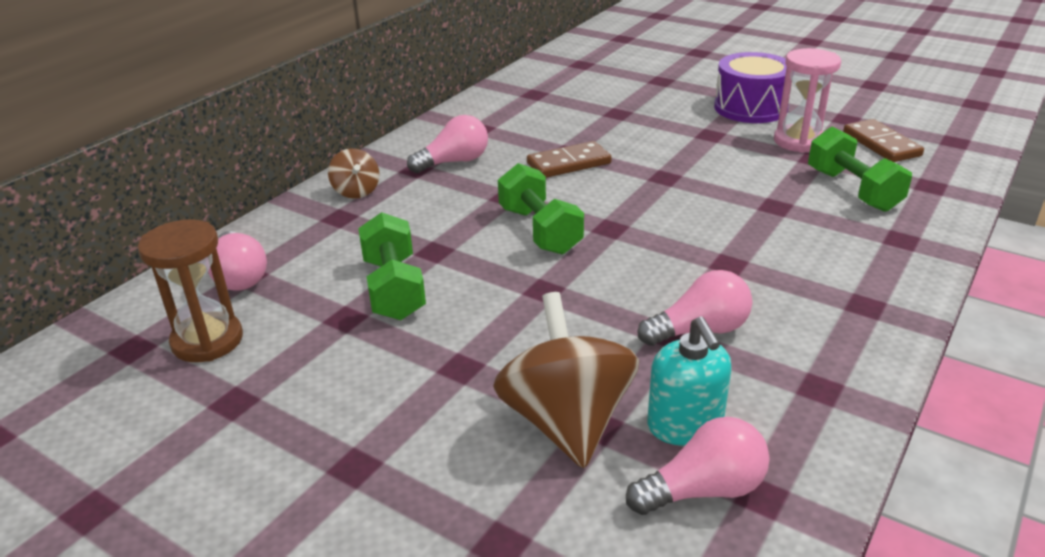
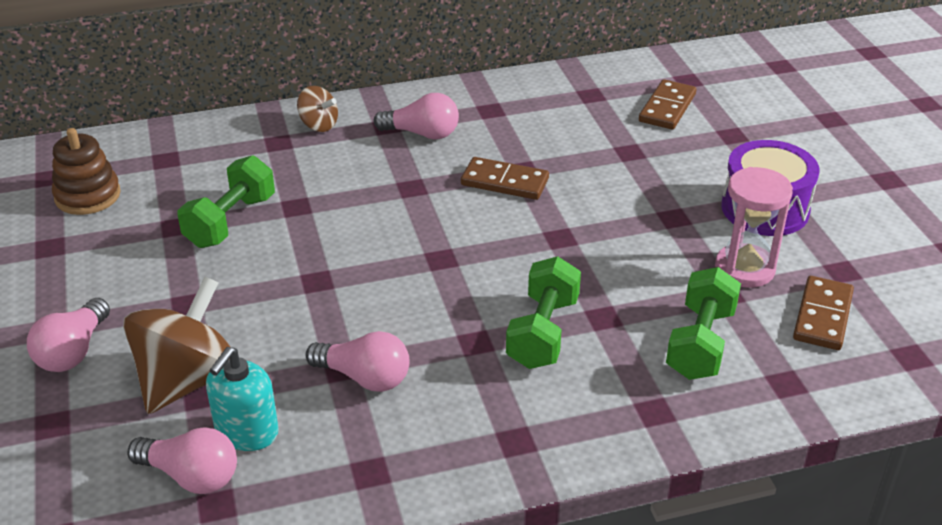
camera: 40 degrees right, 5 degrees up
brown hourglass [138,220,243,362] -> brown stacking toy [52,128,121,215]
pink light bulb [208,231,267,291] -> pink light bulb moved to [27,298,110,372]
brown spinning top [328,148,379,199] -> brown spinning top turned 75 degrees counterclockwise [297,86,338,132]
green dumbbell [498,163,584,254] -> green dumbbell moved to [506,256,581,369]
none -> brown domino [639,79,696,130]

